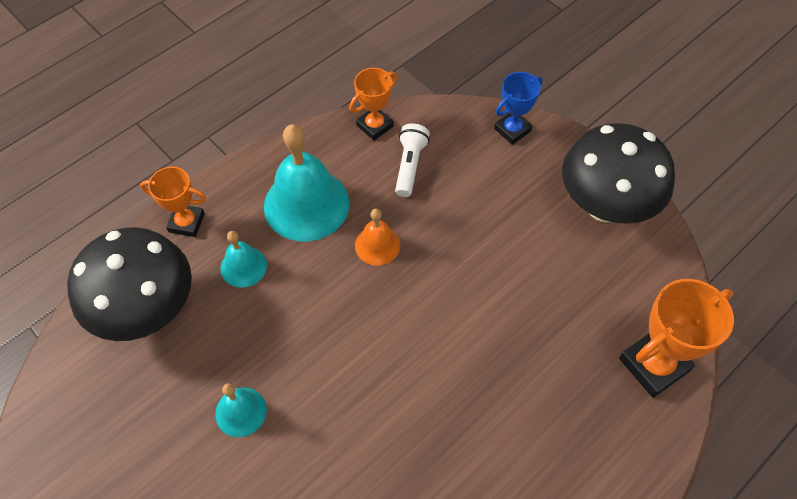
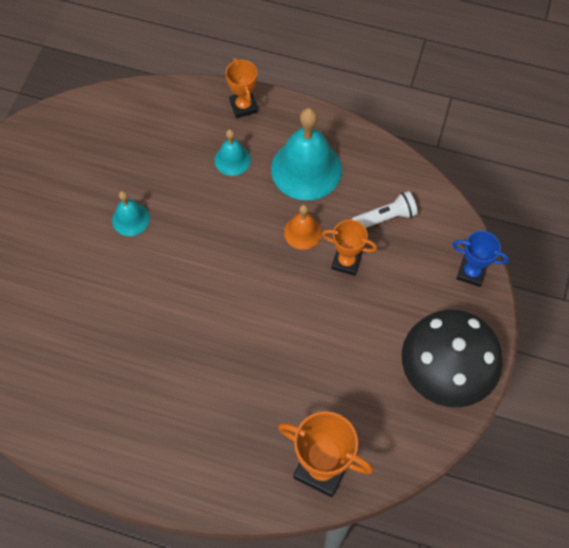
camera: 60 degrees right, 5 degrees up
black mushroom [67,227,192,341] -> none
orange trophy [349,68,397,141] -> orange trophy moved to [322,220,377,276]

